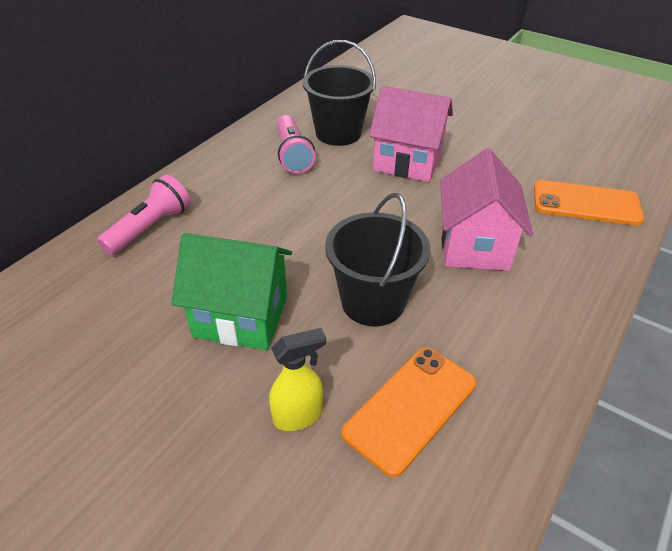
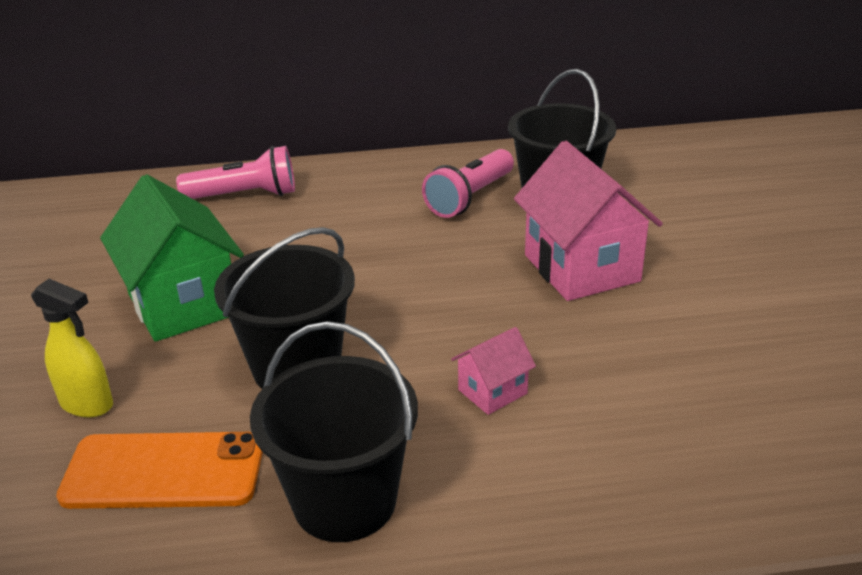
camera: 50 degrees right, 10 degrees down
pink house [440,148,533,271] -> pink house [451,327,536,415], size x0.48
orange phone [534,180,644,225] -> none
none -> black bucket [250,321,418,542]

